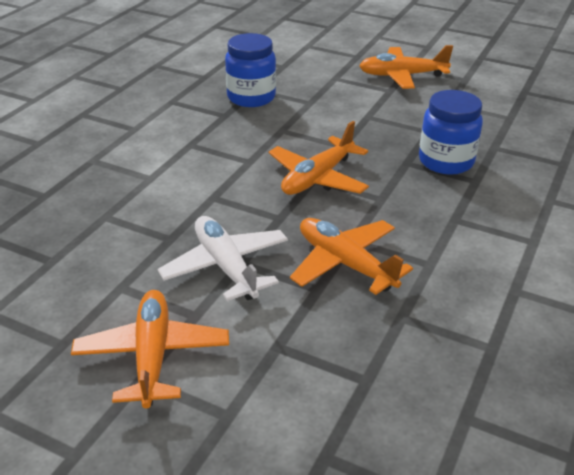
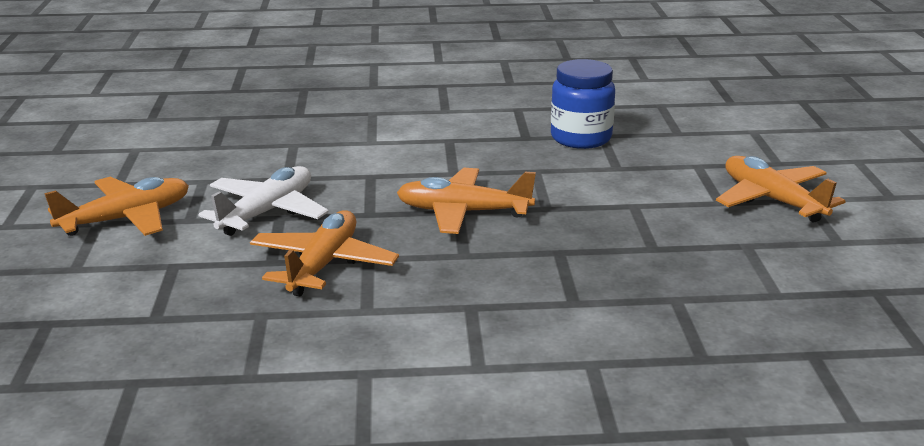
camera: 60 degrees right, 10 degrees down
blue jar [419,90,483,175] -> none

